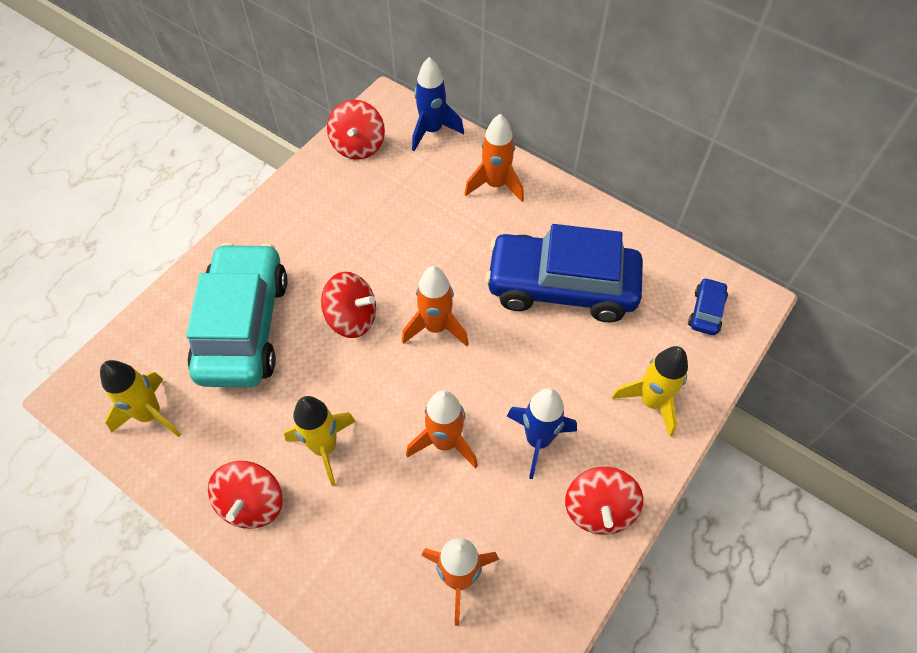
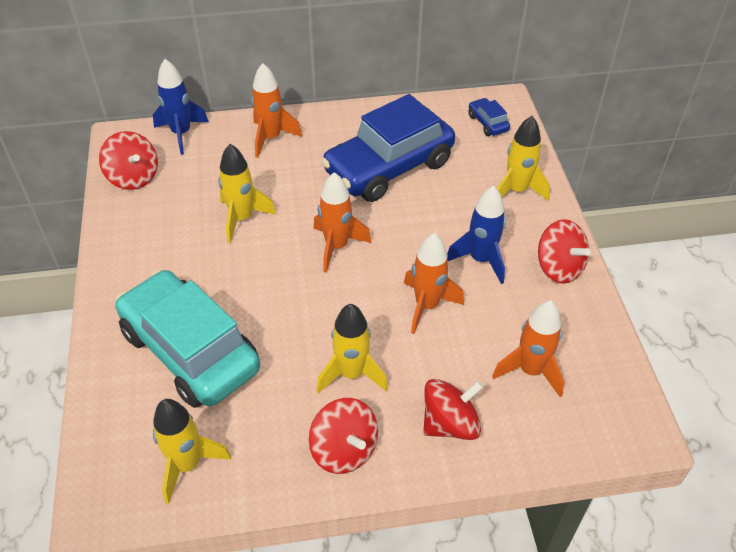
camera: 45 degrees left, 10 degrees down
red spinning top [321,272,376,338] -> red spinning top moved to [423,379,484,440]
none -> yellow rocket [218,144,276,243]

